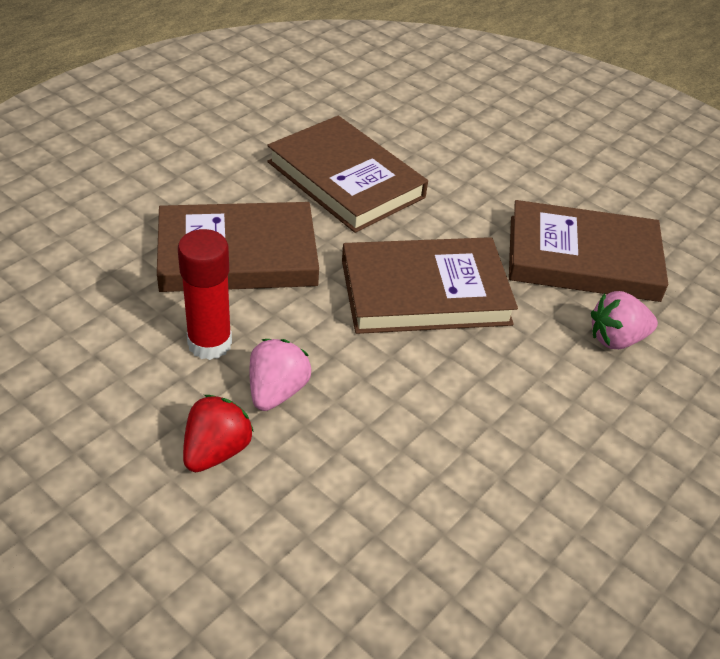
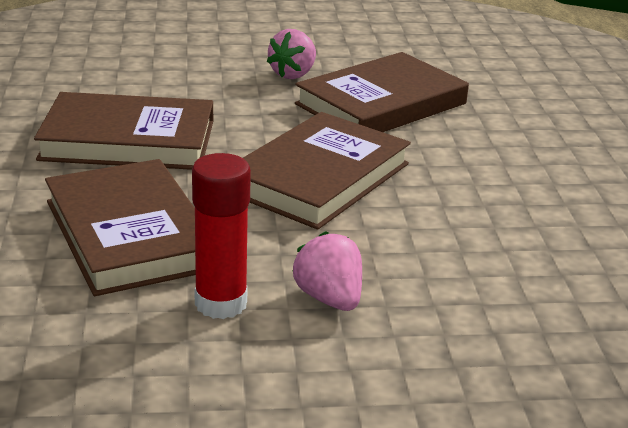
camera: 45 degrees left, 15 degrees down
brown book [157,202,319,292] -> brown book turned 60 degrees counterclockwise [45,159,196,296]
red strawberry [183,395,254,472] -> none
pink strawberry [591,291,658,349] -> pink strawberry moved to [267,29,316,79]

